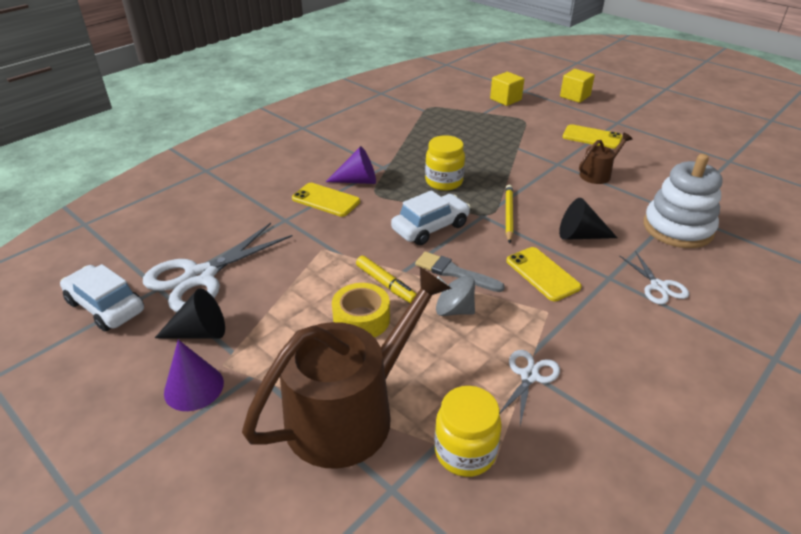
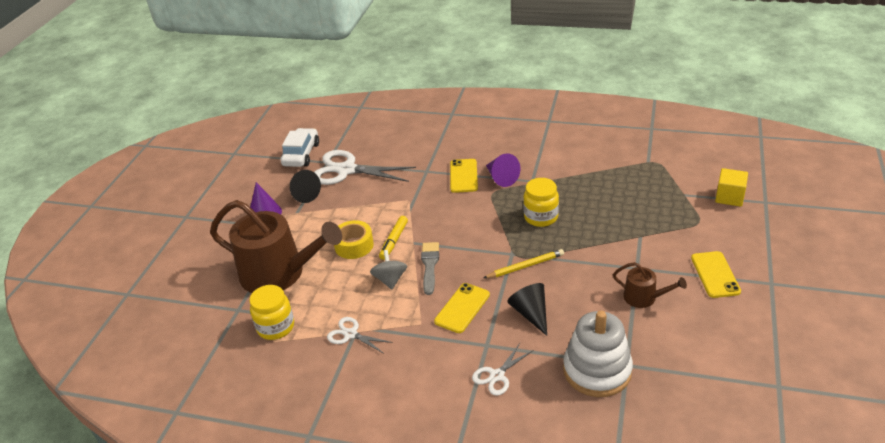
camera: 65 degrees right, 0 degrees up
white car [391,190,471,245] -> none
white scissors [500,350,560,425] -> white scissors turned 150 degrees counterclockwise [327,317,393,353]
yellow cube [560,69,595,103] -> none

